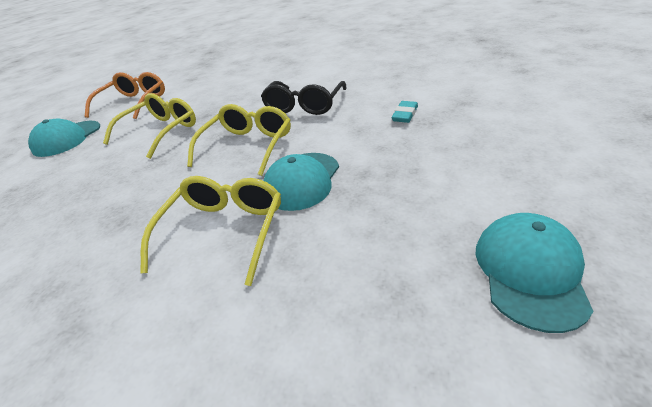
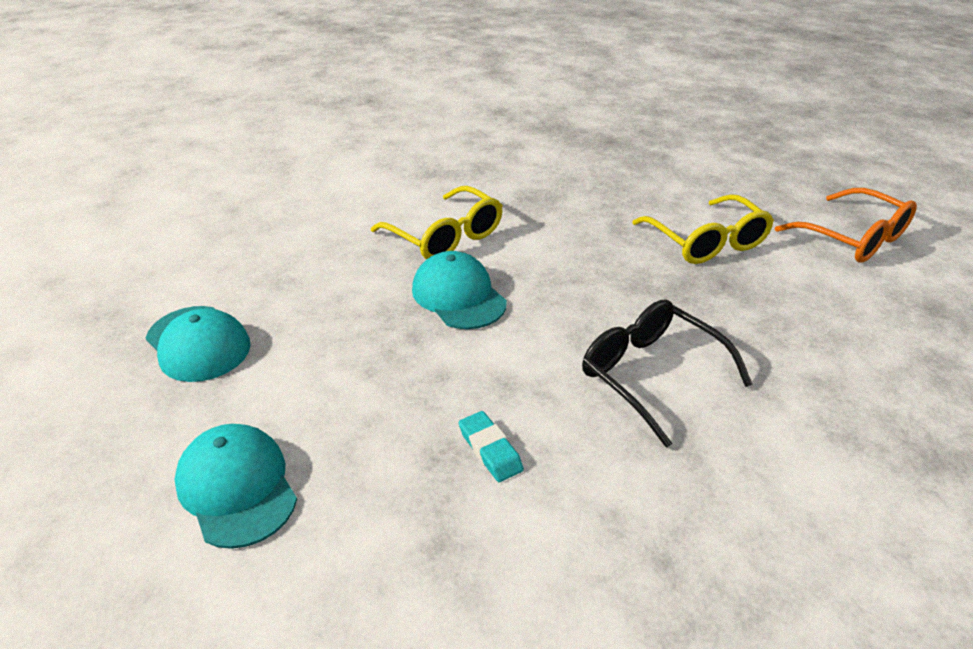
camera: 120 degrees right, 0 degrees up
turquoise cap [28,119,100,157] -> turquoise cap moved to [174,424,297,549]
yellow glasses [187,104,291,176] -> none

